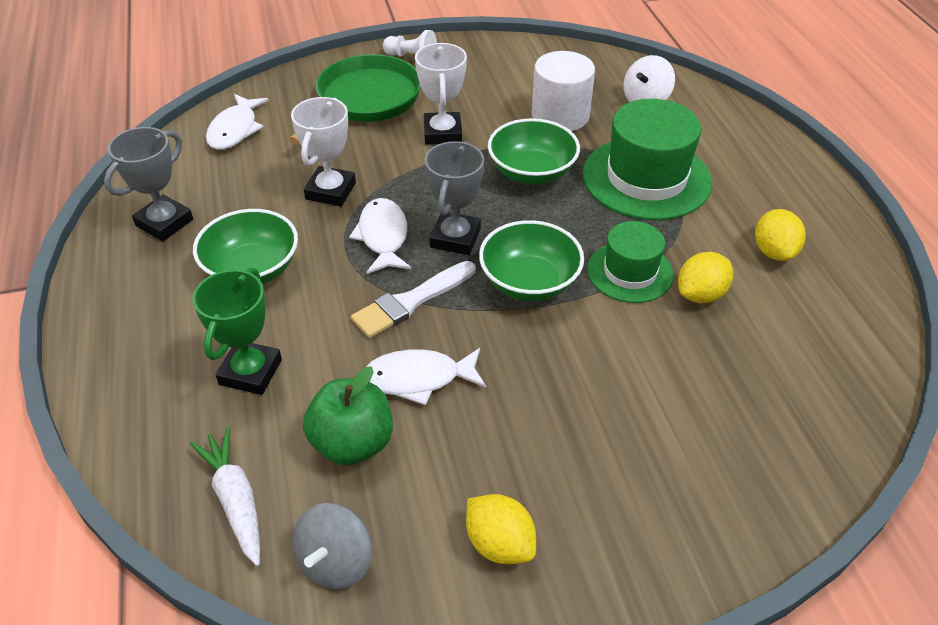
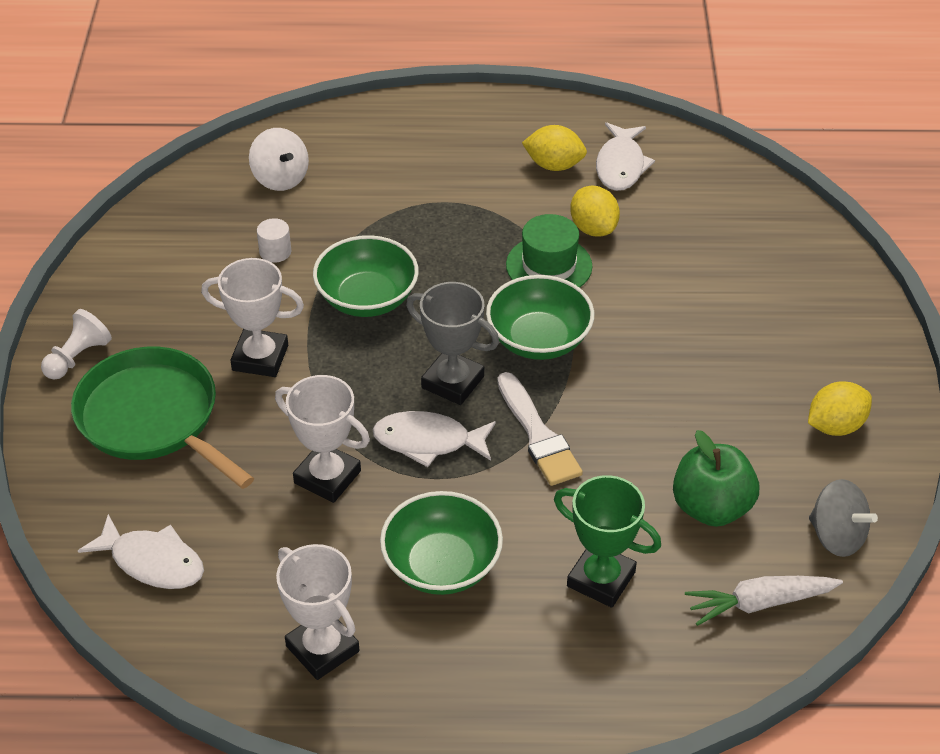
camera: 75 degrees left, 0 degrees up
grey trophy [104,127,193,241] -> white trophy [276,544,359,680]
white fish [366,348,486,405] -> white fish moved to [596,122,655,191]
white cylinder [532,51,595,131] -> white cylinder [257,218,291,263], size x0.46
green hat [583,99,712,220] -> none

